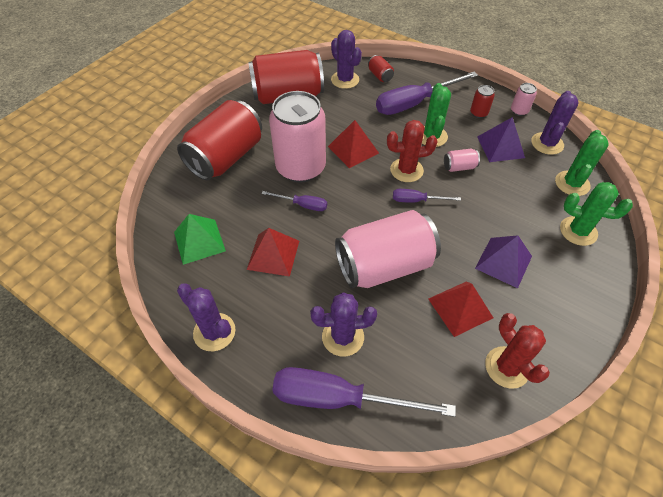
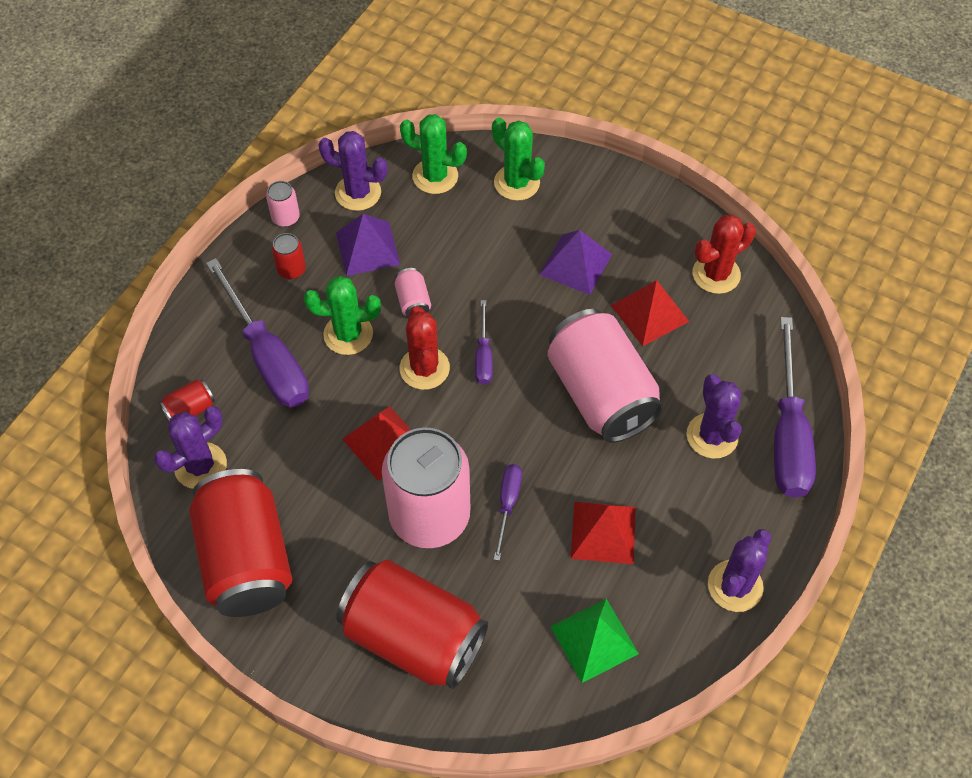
camera: 95 degrees left, 5 degrees up
green cactus [560,182,633,246] -> green cactus turned 60 degrees counterclockwise [492,118,545,201]

